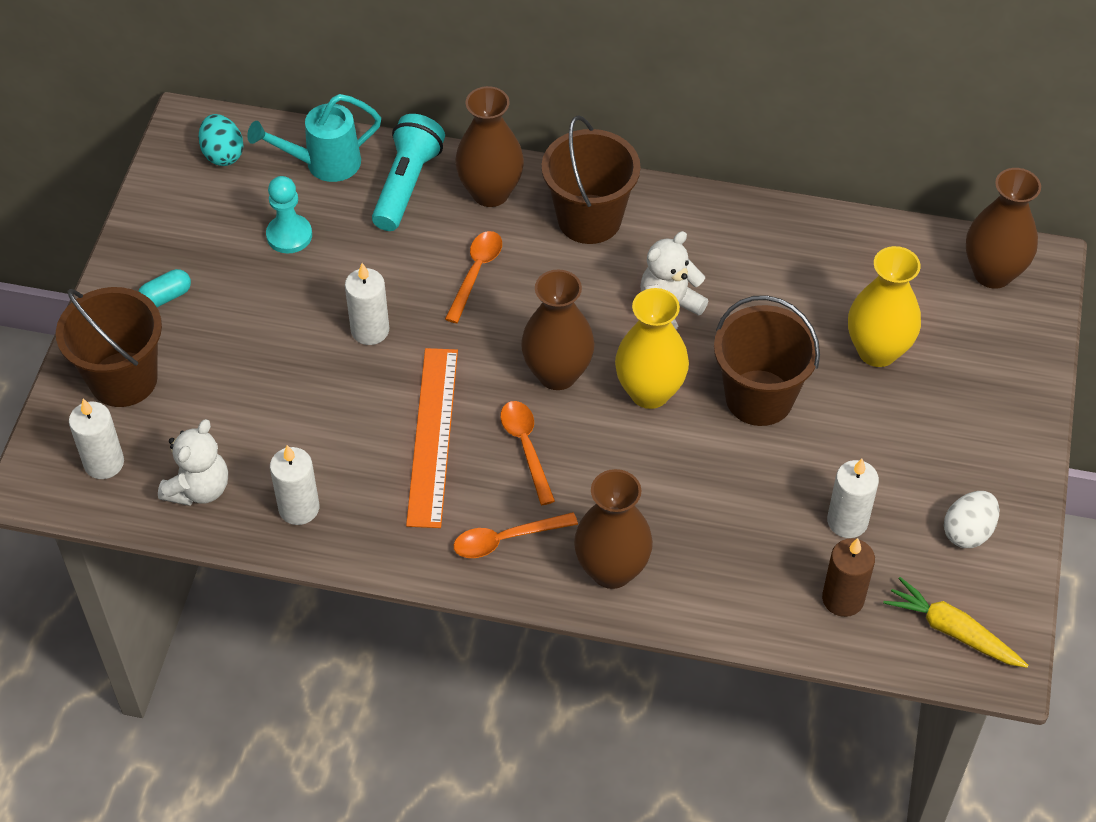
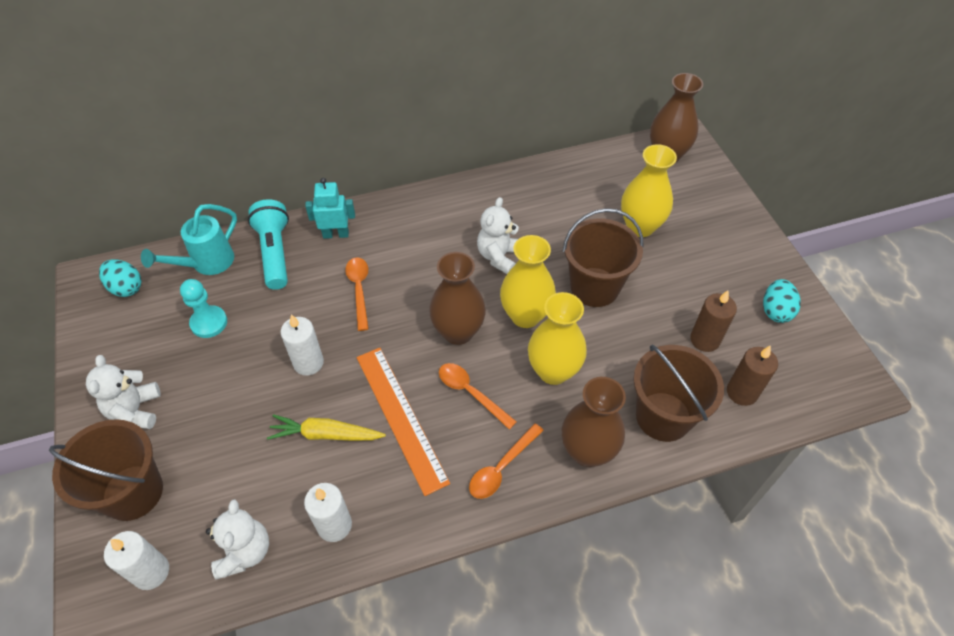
camera: 30 degrees left, 0 degrees up
turquoise capsule [138,269,191,307] -> white teddy bear [86,355,161,429]
brown vase [455,86,524,207] -> turquoise robot [305,178,355,239]
brown bucket [542,115,641,244] -> brown bucket moved to [633,345,724,442]
white candle [827,459,879,538] -> brown candle [690,290,737,352]
yellow carrot [883,577,1028,668] -> yellow carrot moved to [267,414,386,441]
white egg [944,491,999,548] -> turquoise egg [763,279,801,323]
none -> yellow vase [528,292,587,385]

